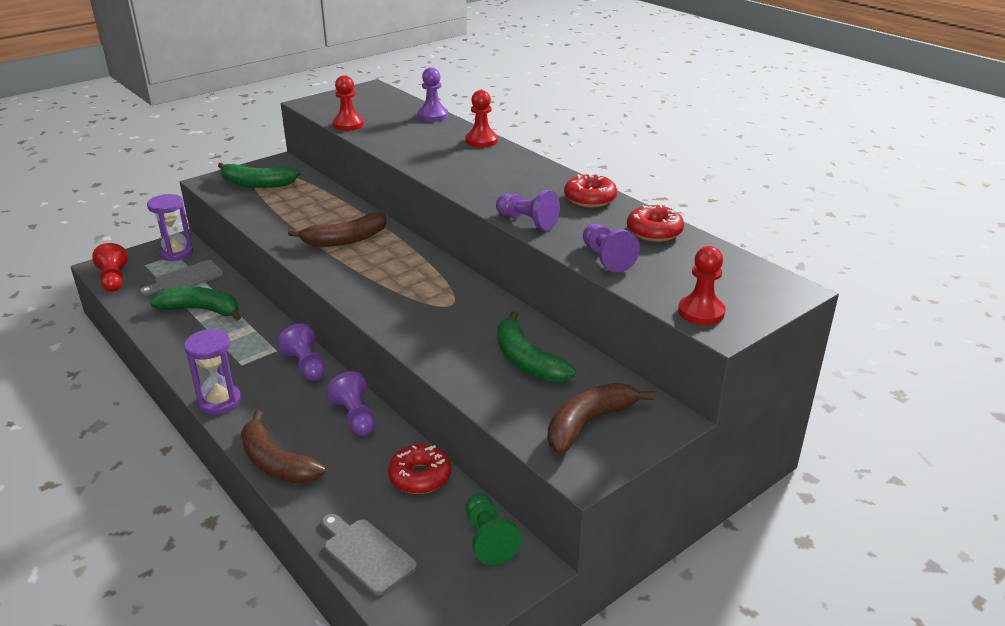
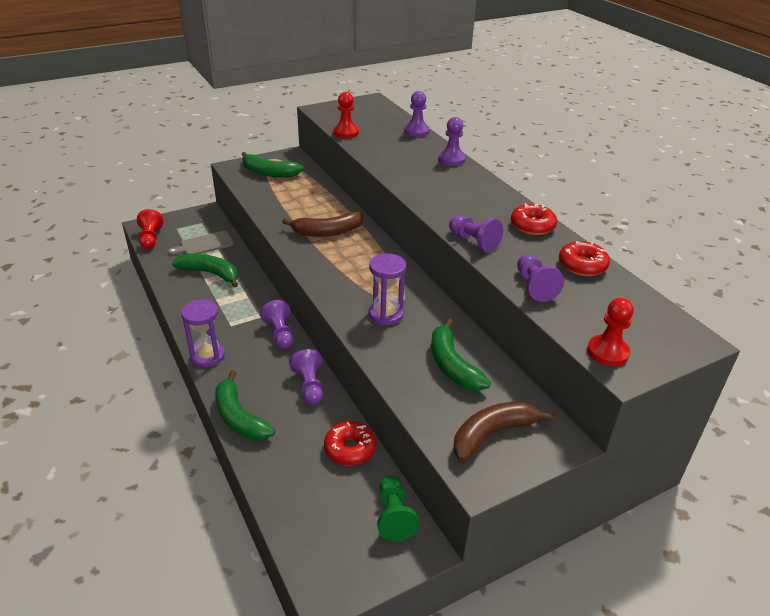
camera: 10 degrees right, 5 degrees up
purple hourglass [147,194,193,261] -> purple hourglass moved to [369,254,406,325]
brown banana [241,411,326,484] -> green banana [215,370,275,440]
grey cutting board [322,514,417,596] -> none
red pawn [466,90,498,147] -> purple pawn [438,117,466,166]

